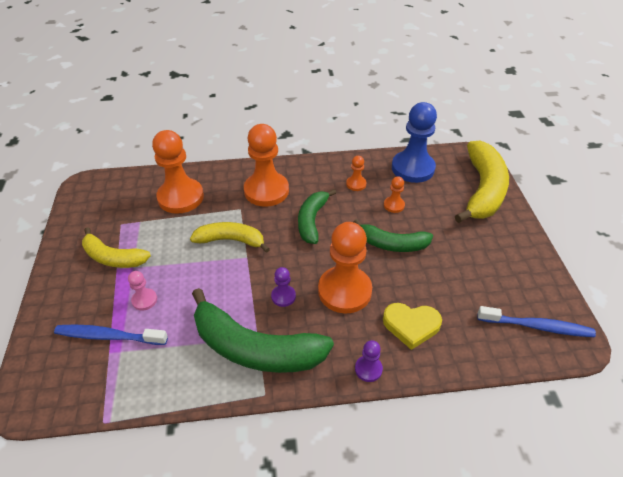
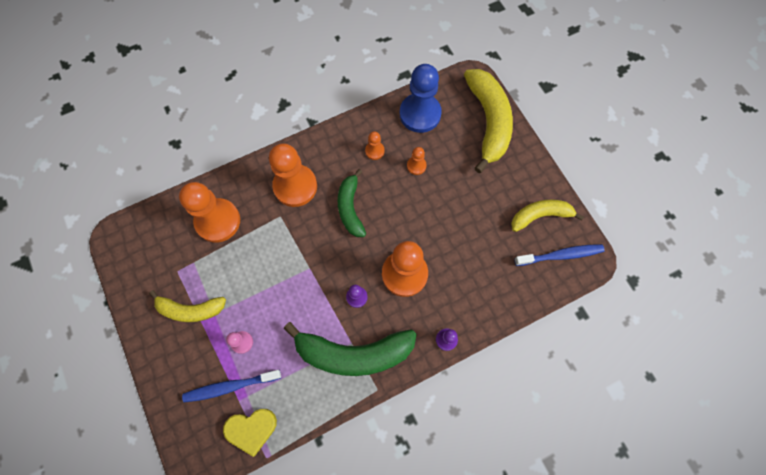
camera: 20 degrees left, 25 degrees up
yellow banana [190,222,270,253] -> yellow banana moved to [511,200,584,232]
green banana [354,219,433,252] -> none
yellow heart [383,303,442,350] -> yellow heart moved to [223,409,277,457]

